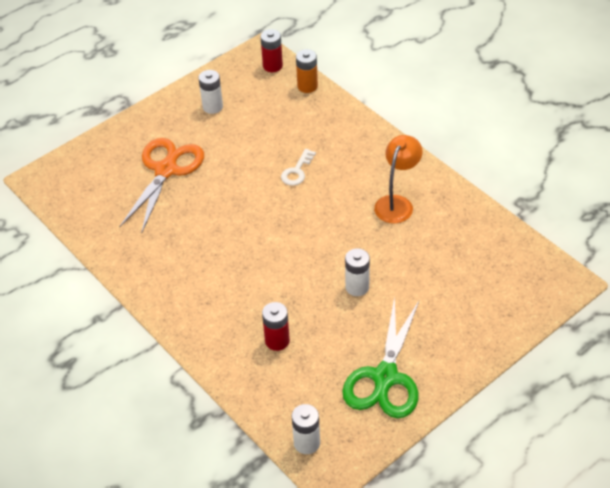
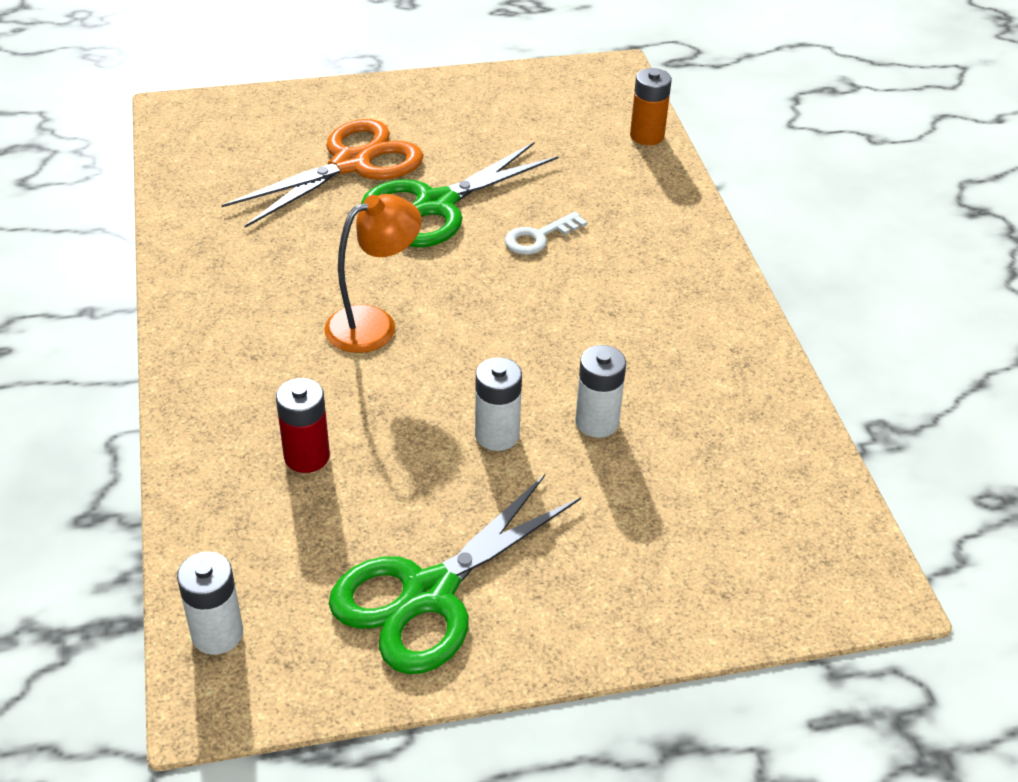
camera: 25 degrees right, 5 degrees down
white battery [198,70,223,114] -> white battery moved to [575,345,626,438]
red battery [260,29,283,72] -> none
orange lamp [374,135,423,223] -> orange lamp moved to [324,194,422,353]
none -> green scissors [361,142,559,247]

